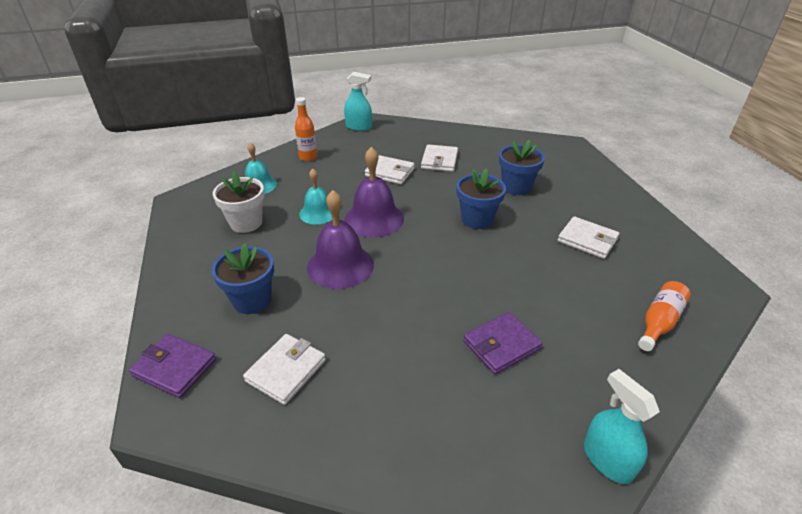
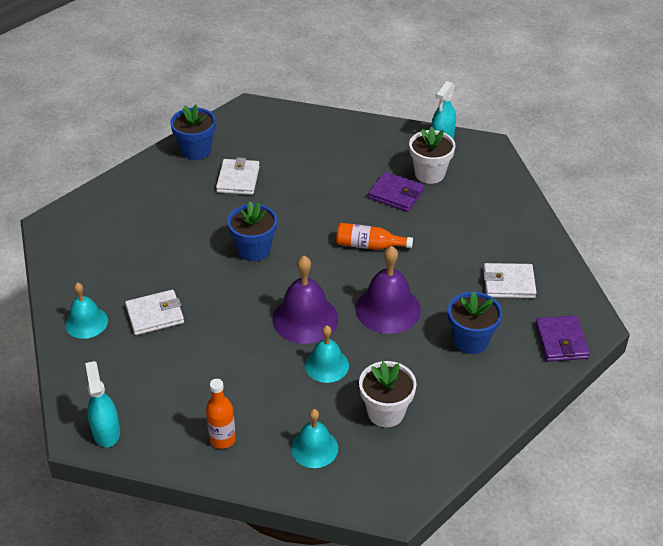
camera: 120 degrees left, 5 degrees up
white wallet [365,155,415,184] -> none
blue flower pot [499,140,545,195] -> blue flower pot moved to [170,105,216,160]
orange bottle [638,281,691,351] -> orange bottle moved to [336,223,413,250]
none -> turquoise bell [65,282,108,339]
none -> white flower pot [409,127,456,184]

